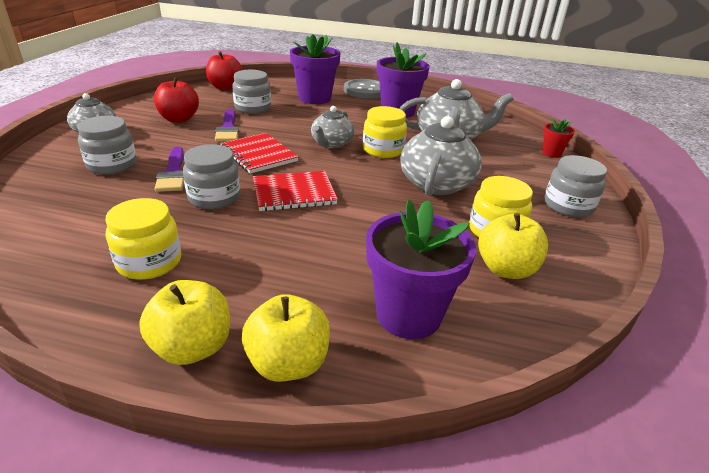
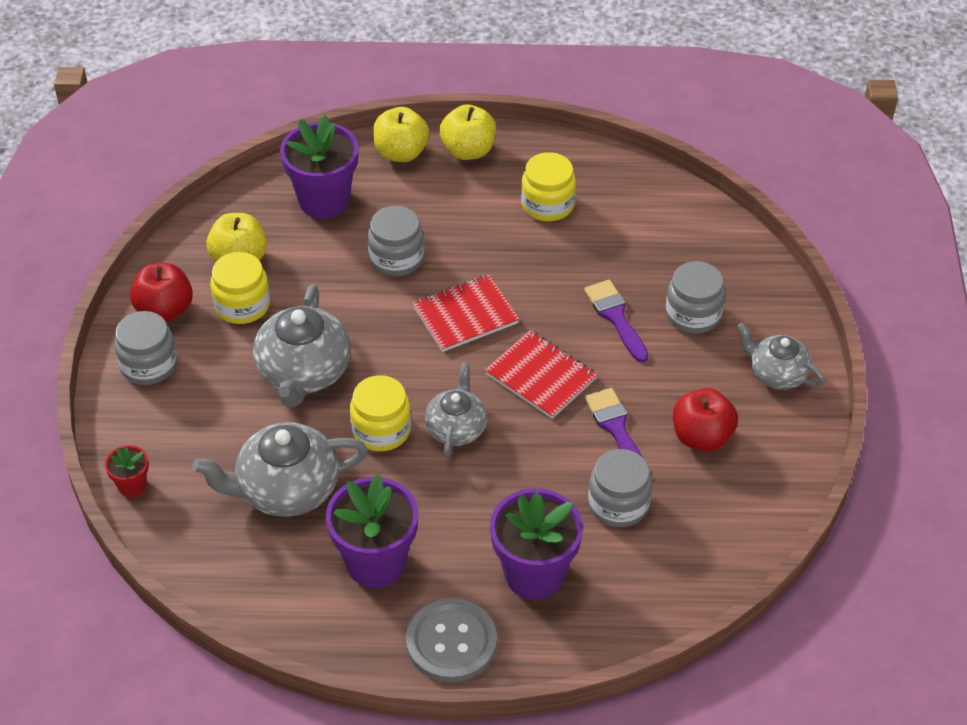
camera: 170 degrees right, 15 degrees up
grey jar [183,144,240,210] -> grey jar moved to [368,206,424,276]
red apple [206,51,243,90] -> red apple moved to [130,263,193,322]

